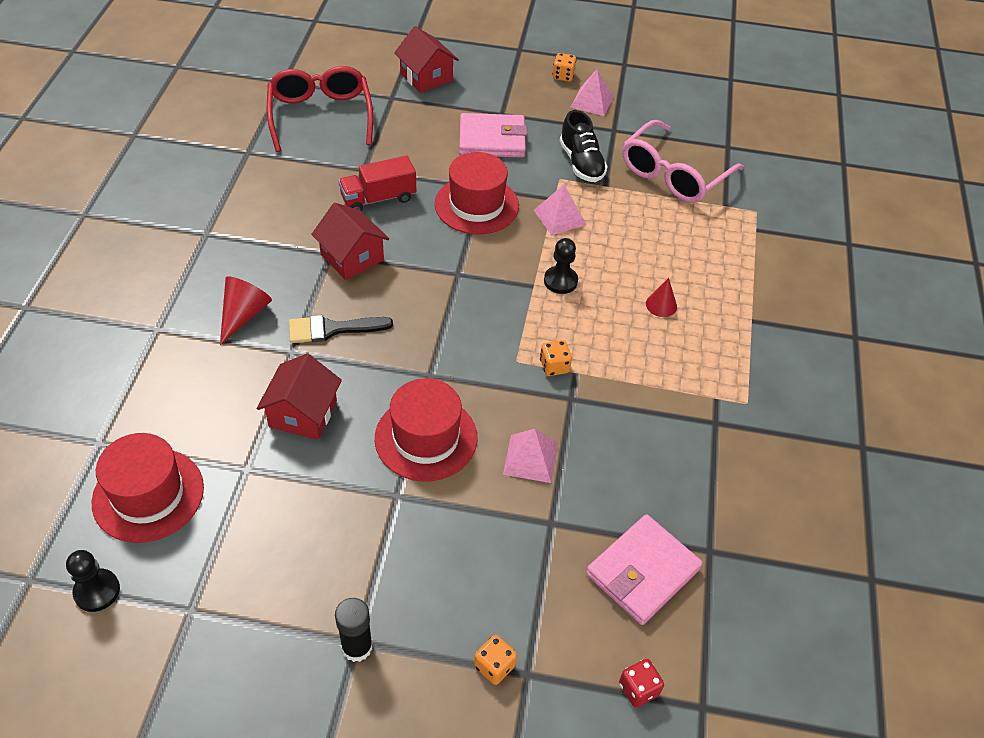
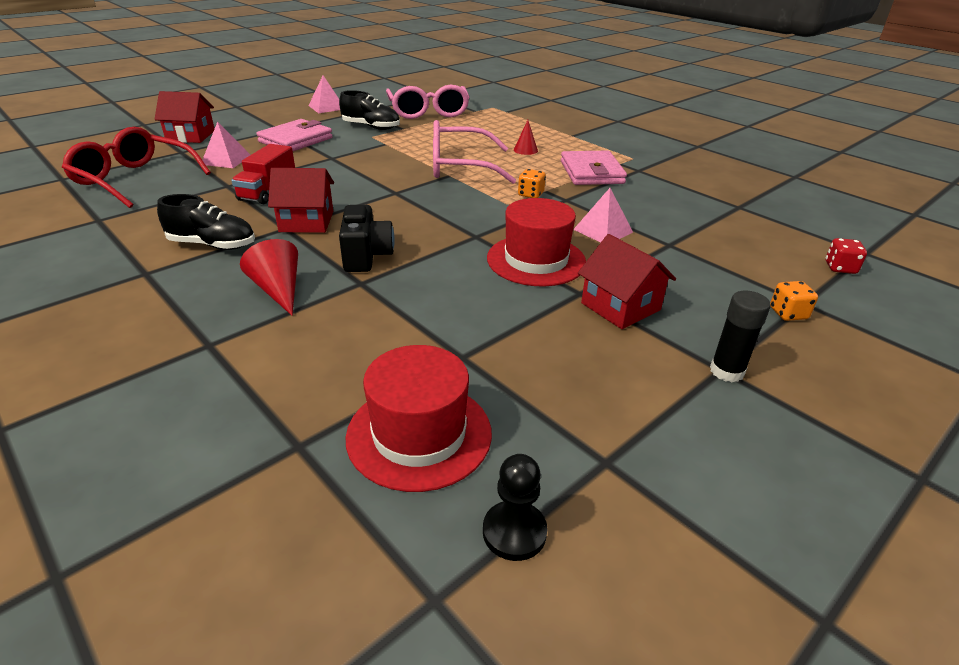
camera: 50 degrees left, 15 degrees down
red house [257,354,342,440] -> red house moved to [578,234,676,329]
black brush [289,315,393,343] -> black camera [339,205,395,272]
red hat [435,152,519,235] -> none
pink pyramid [534,185,587,236] -> pink pyramid moved to [203,121,250,168]
black pawn [544,238,578,294] -> pink glasses [433,120,516,184]
orange dice [553,53,576,82] -> none
pink wallet [586,514,703,625] -> pink wallet moved to [561,151,627,185]
none -> black shoe [157,194,255,250]

